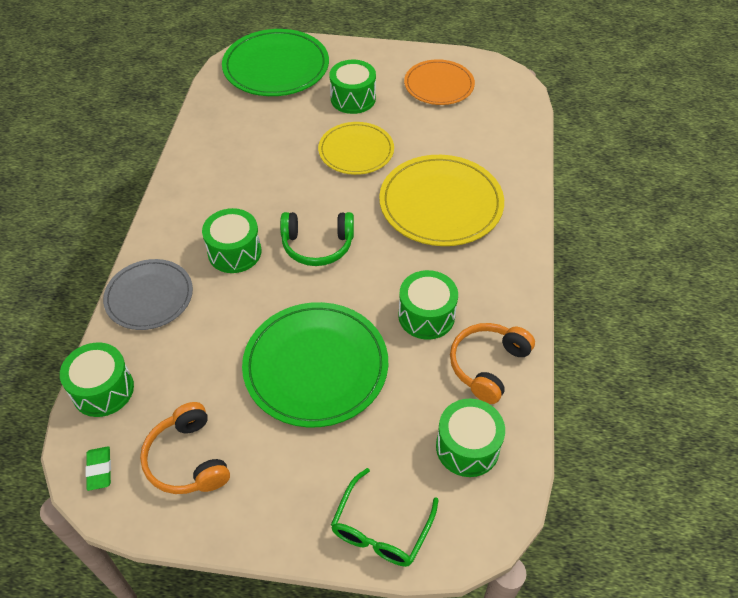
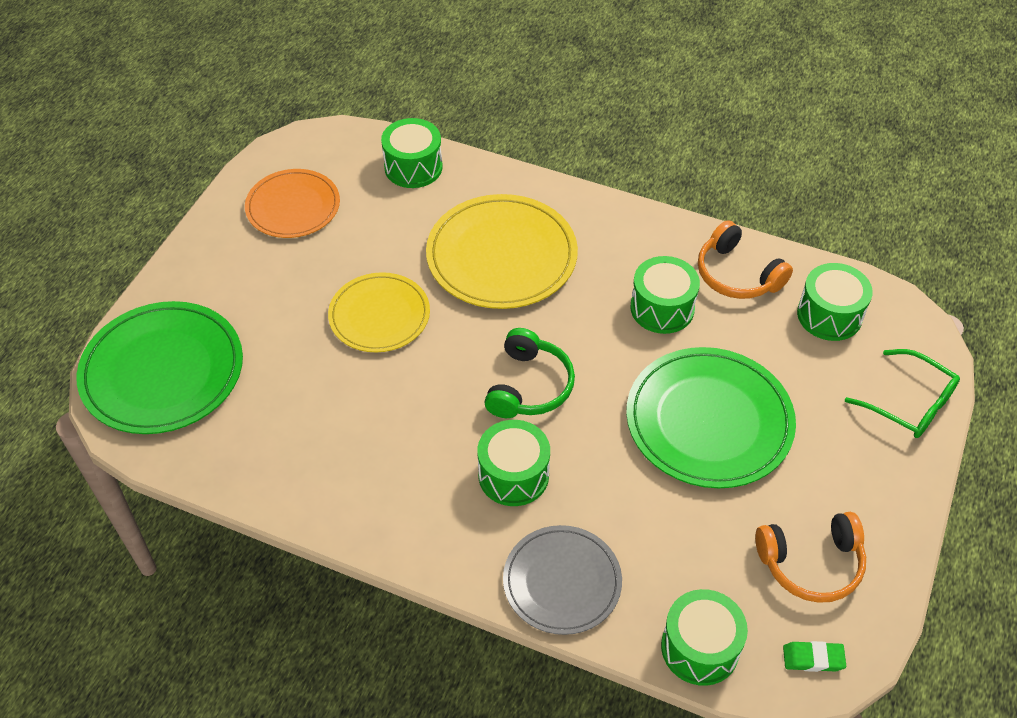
camera: 75 degrees left, 0 degrees up
green drum [330,60,376,114] -> green drum moved to [381,118,443,188]

